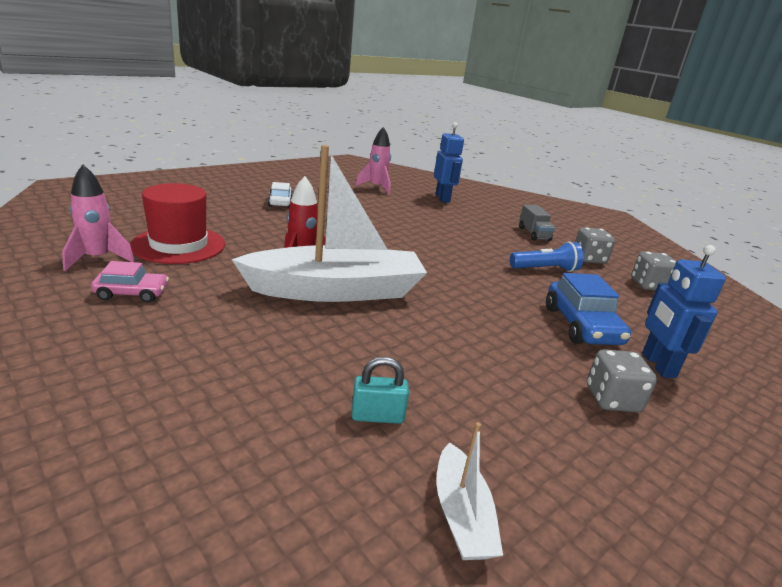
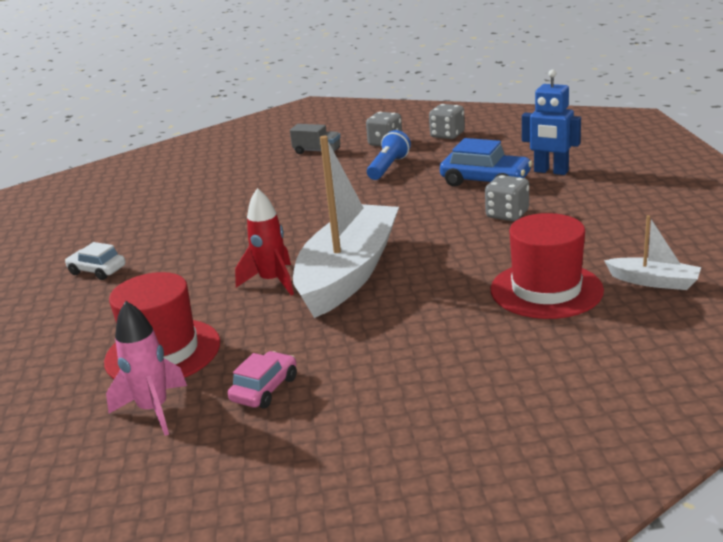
camera: 50 degrees left, 0 degrees up
turquoise padlock [351,356,409,424] -> red hat [491,213,604,319]
pink rocket [355,127,391,195] -> none
blue robot [434,122,464,203] -> none
grey dice [587,349,657,412] -> grey dice moved to [485,175,529,221]

